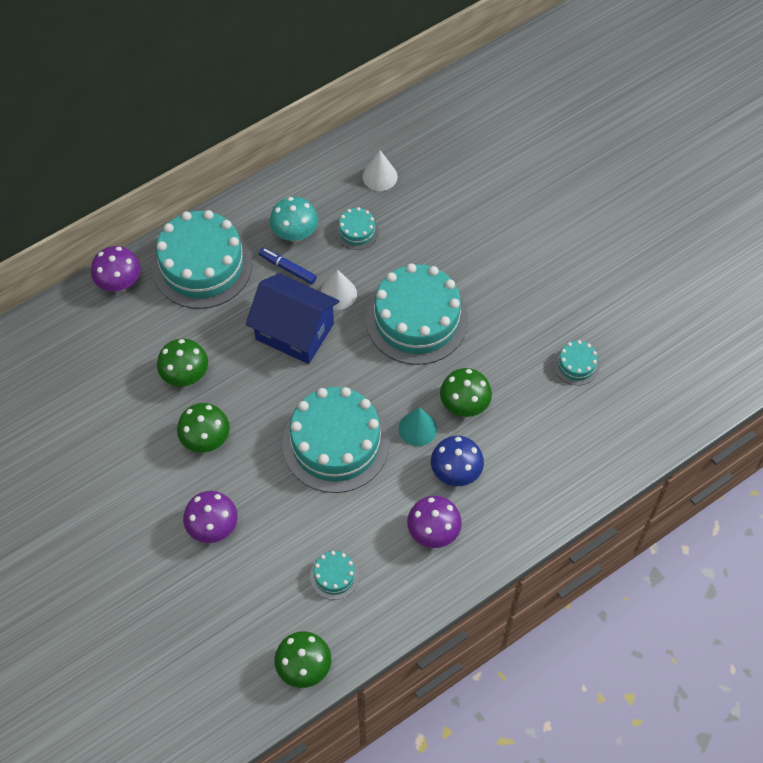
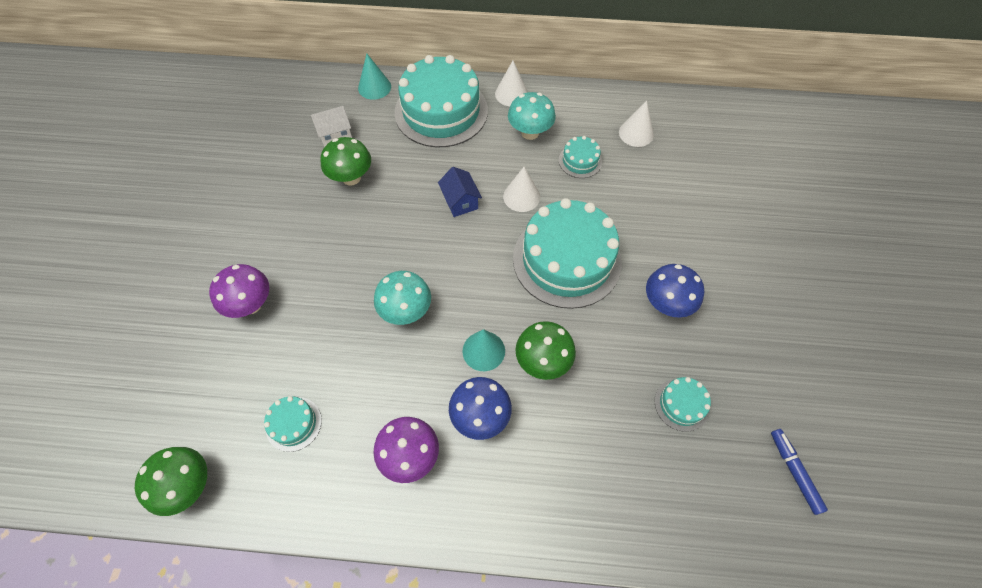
camera: 40 degrees right, 0 degrees up
purple mushroom [91,246,141,291] -> turquoise cone [358,54,391,100]
green mushroom [177,403,230,453] -> none
blue house [246,273,340,364] -> blue house [438,167,482,217], size x0.50
blue marker [259,248,317,284] -> blue marker moved to [771,429,828,515]
turquoise cake [282,387,390,493] -> turquoise mushroom [374,271,431,325]
none -> white house [311,106,352,147]
none -> white cone [495,61,528,106]
none -> blue mushroom [646,264,704,318]

